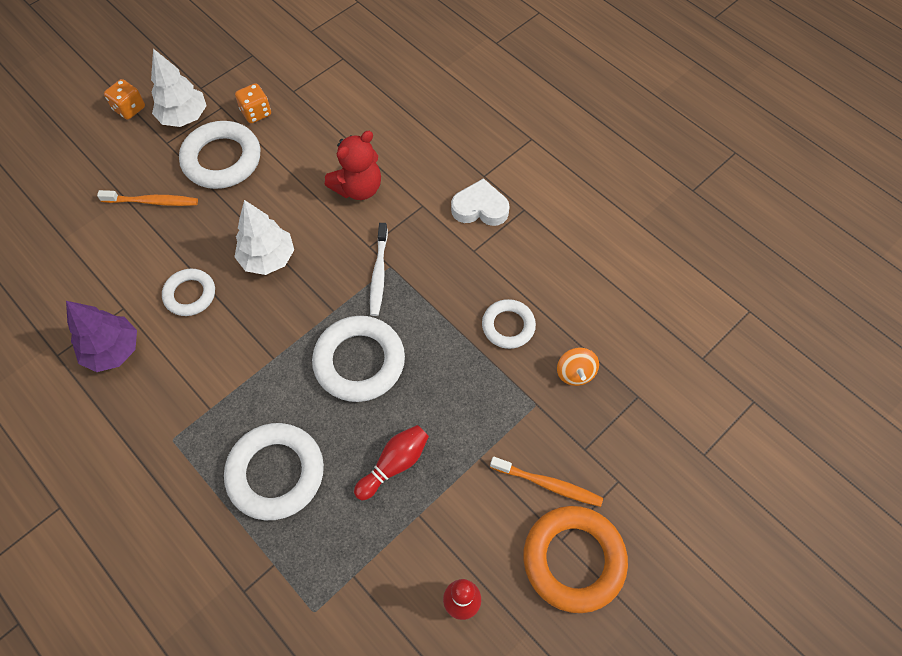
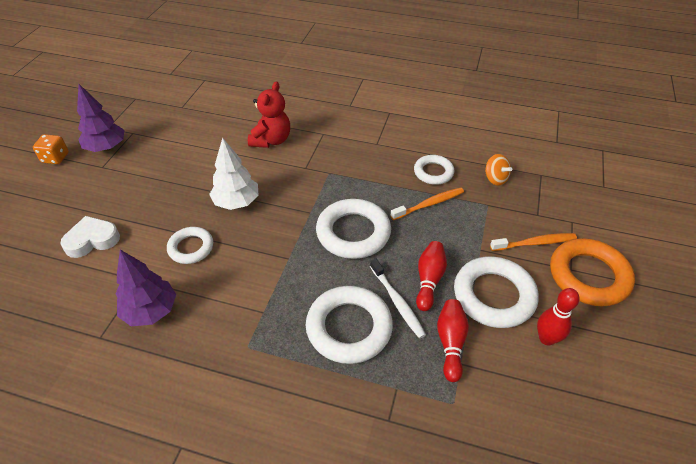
camera: 30 degrees left, 15 degrees down
orange toothbrush [97,190,198,206] -> orange toothbrush moved to [390,188,464,220]
white tree [151,49,207,127] -> purple tree [77,84,125,152]
white ring [179,121,260,189] -> white ring moved to [454,256,539,328]
orange dice [235,83,271,123] -> none
white toothbrush [370,223,388,316] -> white toothbrush moved to [370,258,426,339]
white heart [451,178,509,226] -> white heart moved to [60,216,120,258]
none -> red bowling pin [437,299,469,382]

